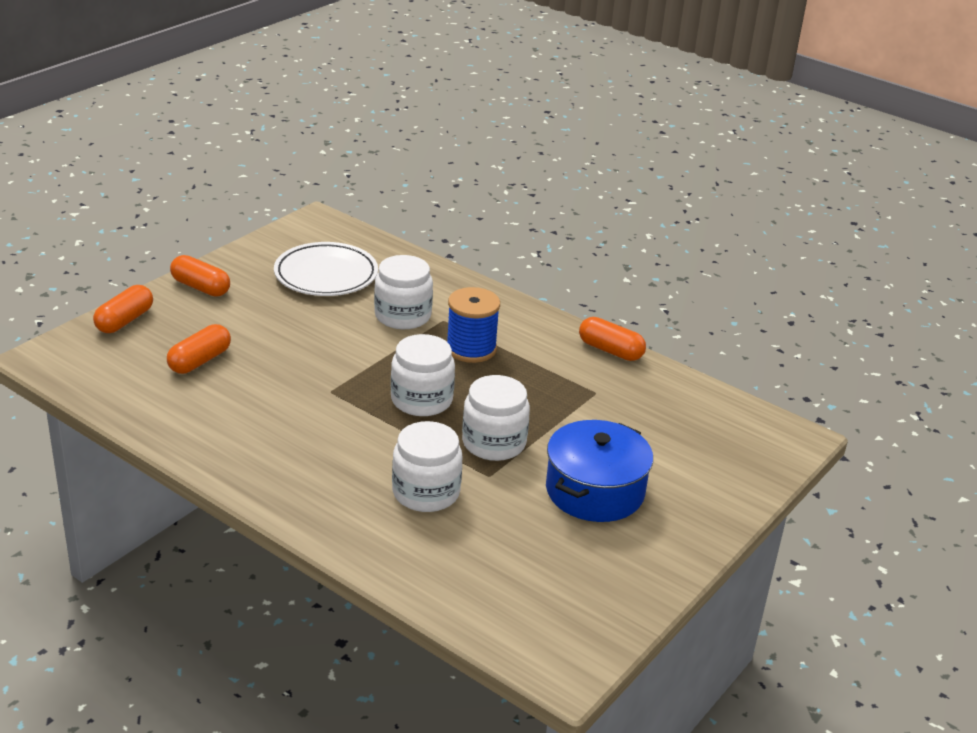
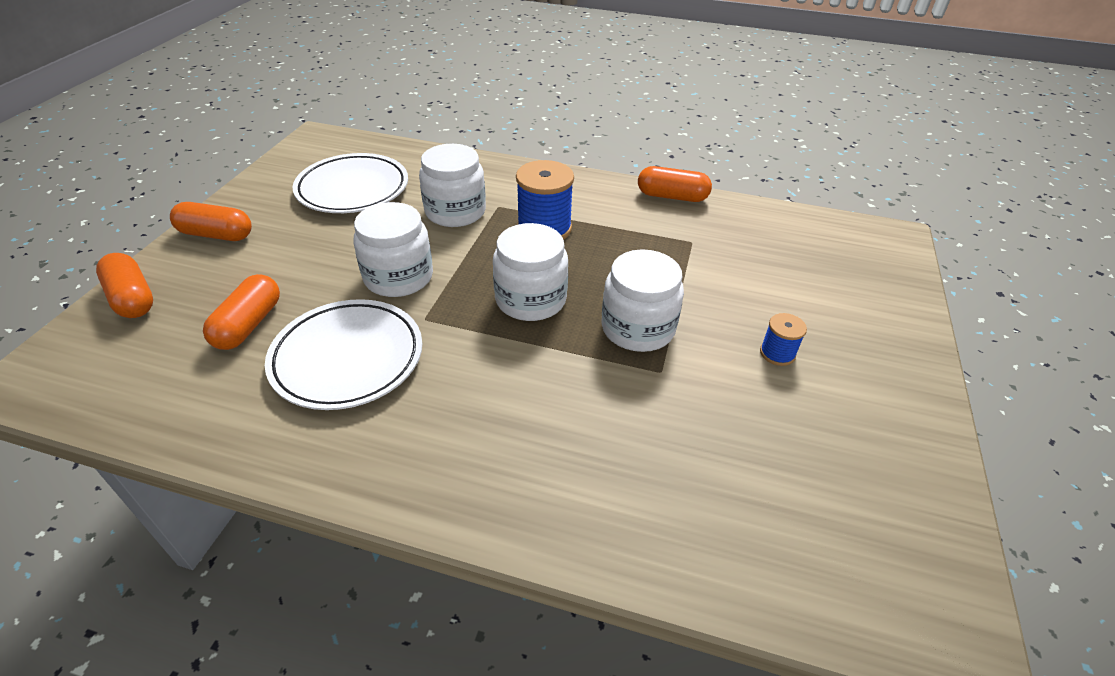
camera: 20 degrees left, 10 degrees up
orange capsule [93,285,153,333] -> orange capsule turned 45 degrees counterclockwise [96,253,153,318]
white jar [392,421,462,512] -> white jar moved to [353,202,433,297]
blue pot [546,420,653,522] -> blue spool [760,313,807,366]
none -> white plate [265,299,422,410]

